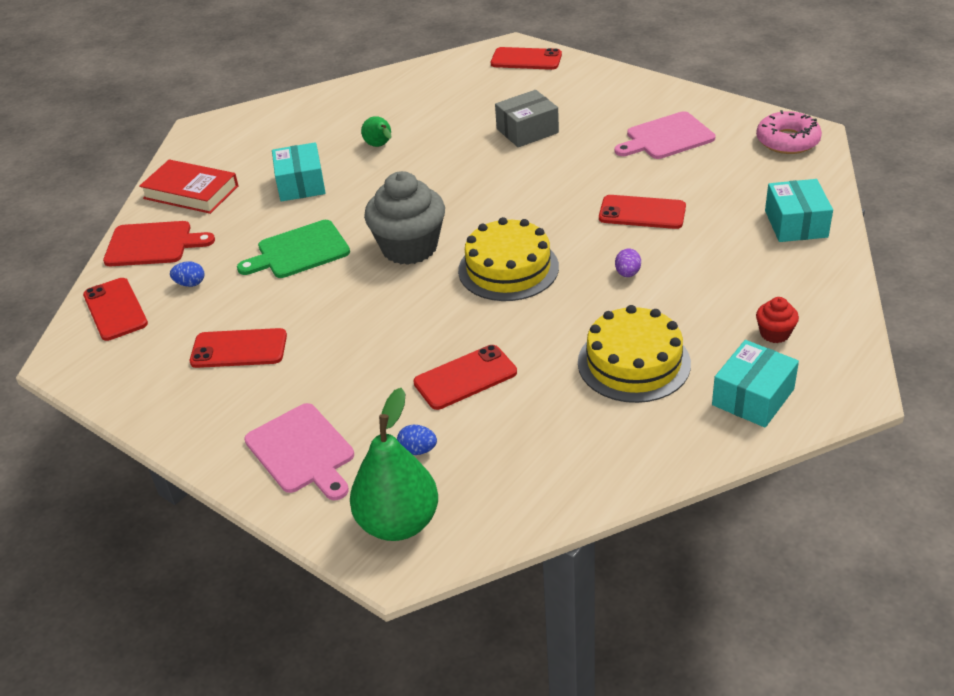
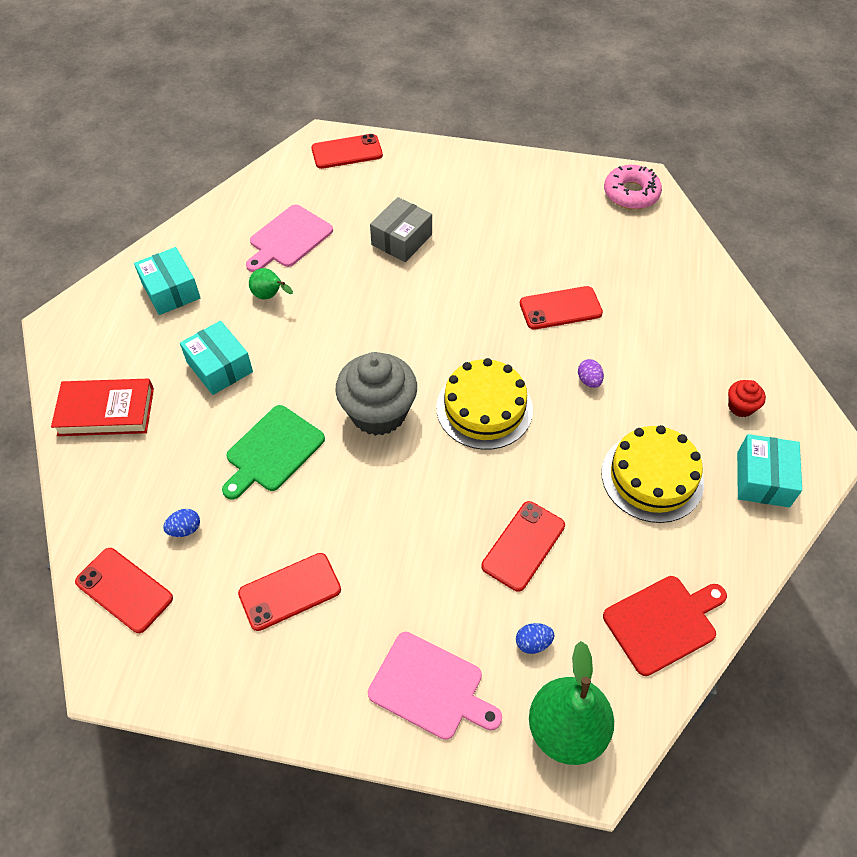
camera: 30 degrees left, 15 degrees up
red cutting board [103,221,215,266] -> red cutting board moved to [603,576,727,676]
pink cutting board [615,111,716,159] -> pink cutting board moved to [246,205,333,272]
turquoise box [765,179,833,242] -> turquoise box moved to [134,247,200,315]

